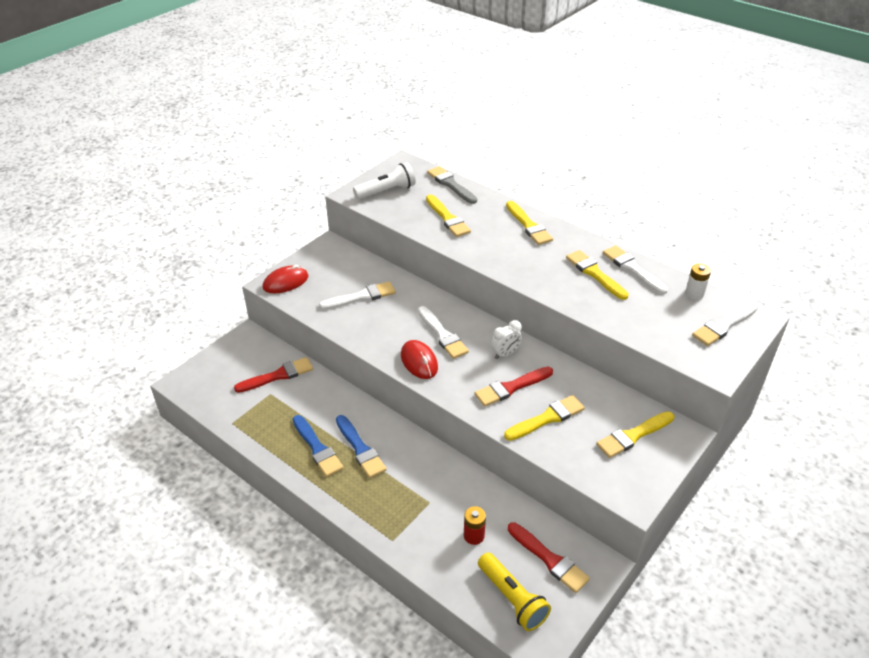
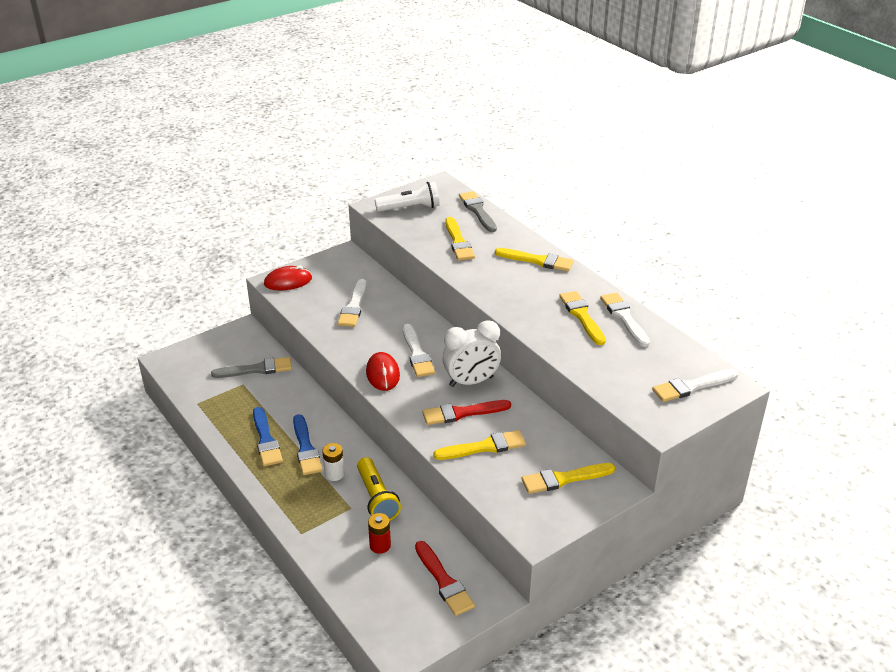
camera: 15 degrees right, 5 degrees down
red brush [234,357,313,393] -> grey brush [211,357,292,378]
white brush [319,281,396,310] -> white brush turned 105 degrees clockwise [337,279,367,327]
yellow flashlight [478,552,551,631] -> yellow flashlight moved to [357,457,401,521]
white clock [491,320,522,359] -> white clock [442,320,501,387], size x1.74
yellow brush [506,201,553,245] -> yellow brush turned 60 degrees counterclockwise [495,248,574,272]
white battery [685,263,711,300] -> white battery moved to [322,443,345,481]

